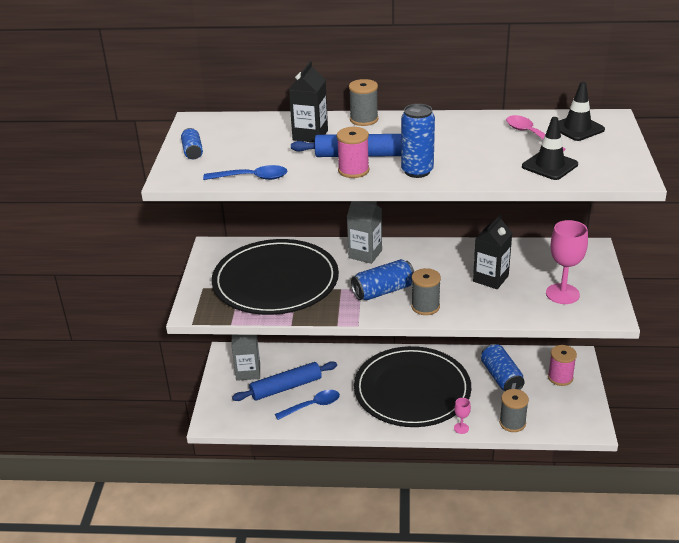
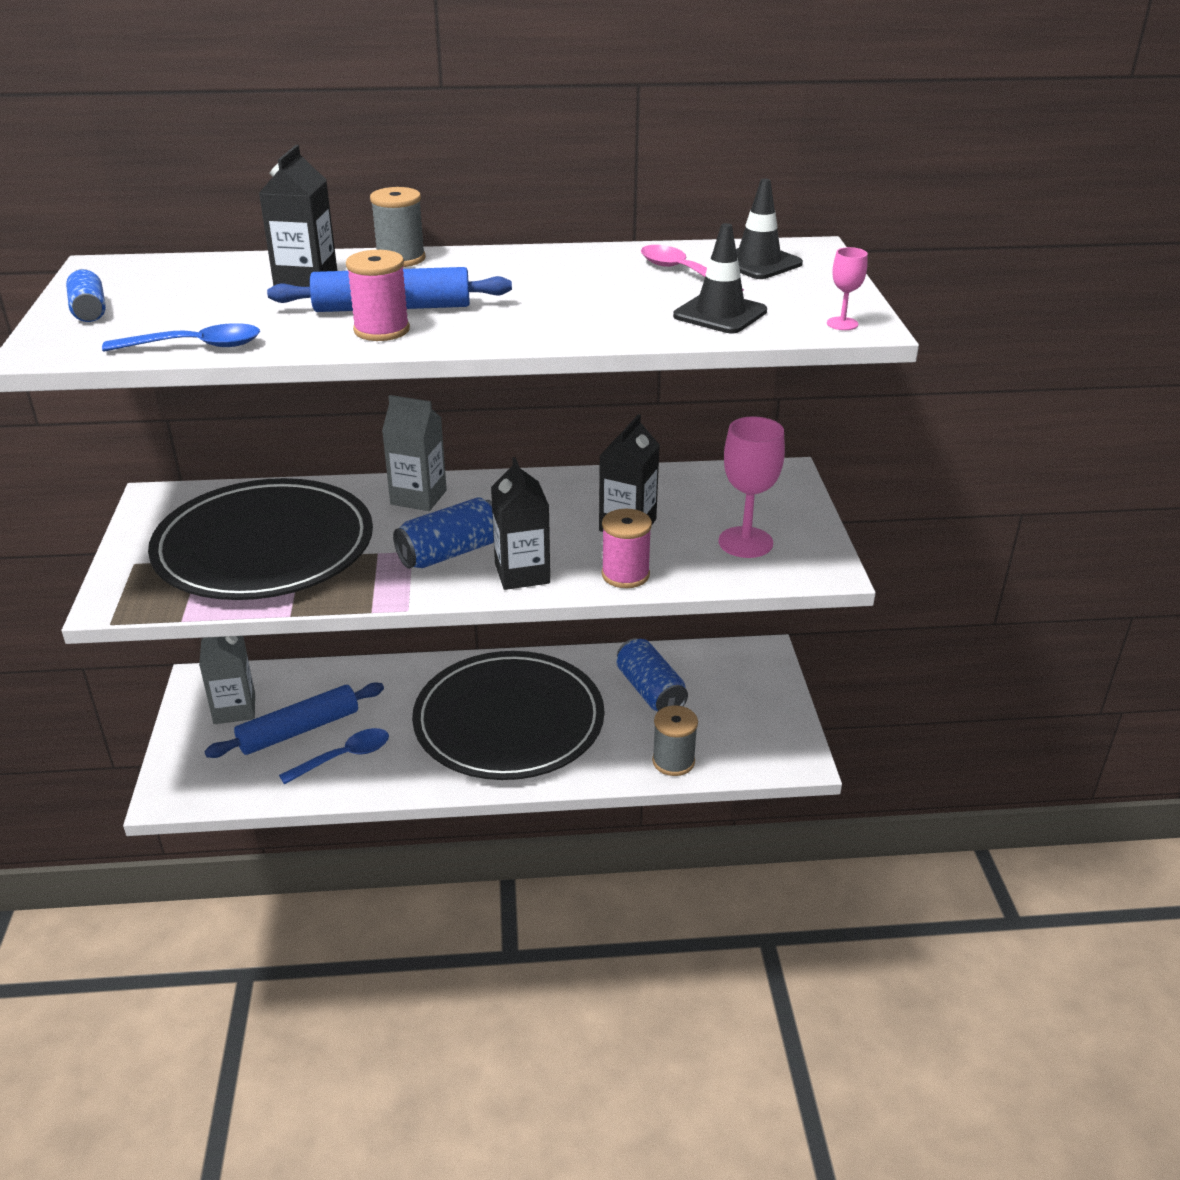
camera: 10 degrees left, 0 degrees up
blue can [401,104,435,178] -> none
grey spool [411,268,441,315] -> black carton [491,457,550,590]
pink goblet [454,398,471,434] -> pink goblet moved to [827,247,868,330]
pink spool [548,345,577,386] -> pink spool moved to [601,509,652,588]

